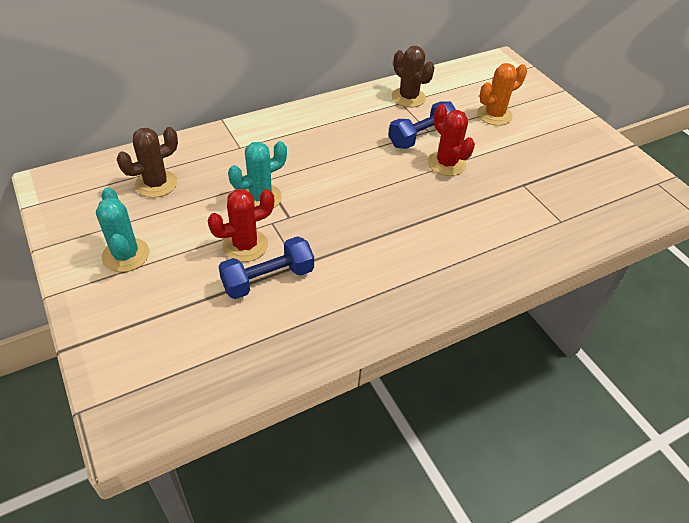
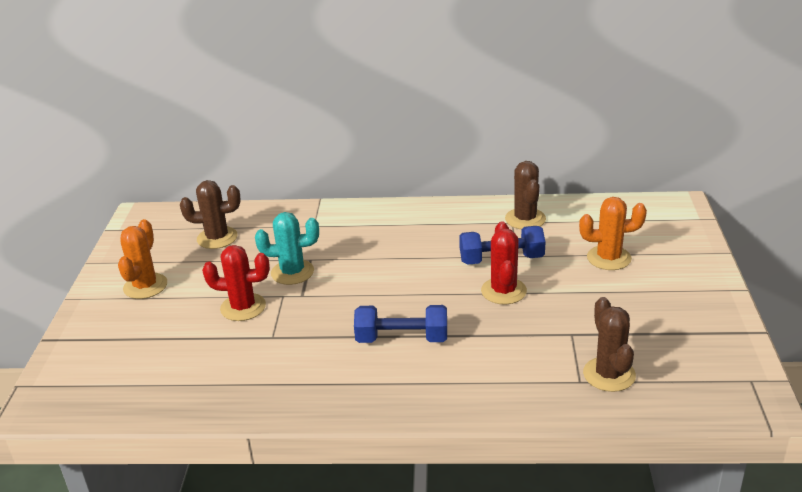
camera: 35 degrees right, 15 degrees down
turquoise cactus [96,187,149,272] -> orange cactus [118,219,167,299]
blue dumbbell [218,236,314,299] -> blue dumbbell moved to [354,305,447,343]
none -> brown cactus [583,297,636,392]

